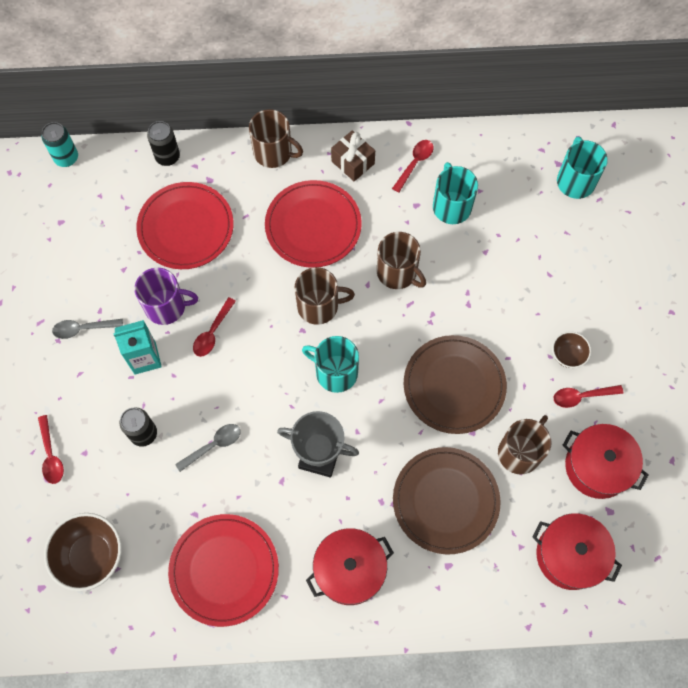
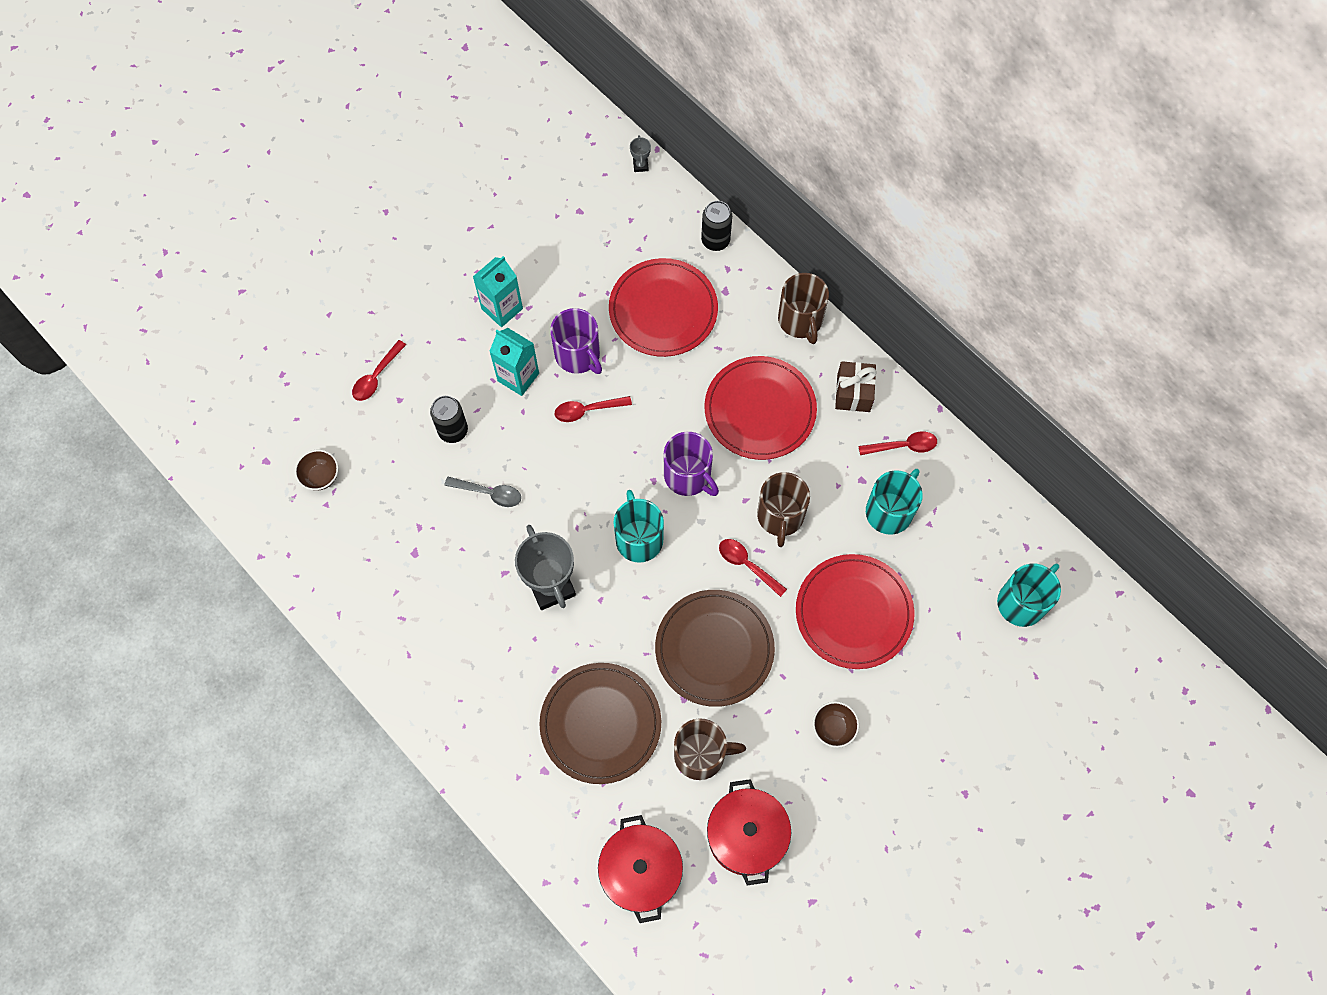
camera: 50 degrees right, 0 degrees up
turquoise can [42,122,78,167] -> grey trophy [630,135,651,172]
brown bowl [44,513,122,591] -> brown bowl [295,450,338,491], size x0.55
grey spoon [52,319,123,339] -> turquoise carton [473,256,523,327]
red plate [168,514,279,627] -> red plate moved to [796,554,914,669]
brown mug [295,267,355,325] -> purple mug [664,432,719,496]
red pot [306,528,394,605] -> none
red spoon [554,385,623,408] -> red spoon moved to [719,539,787,597]

